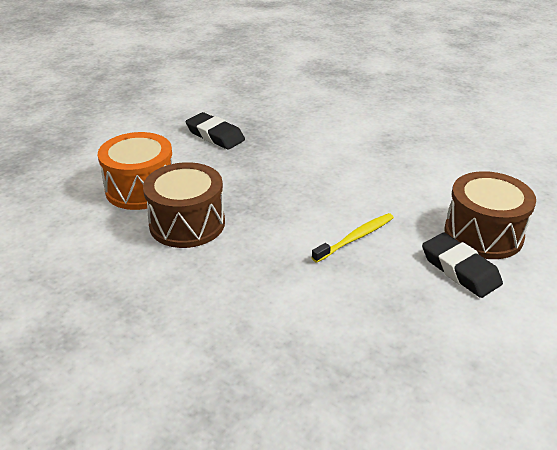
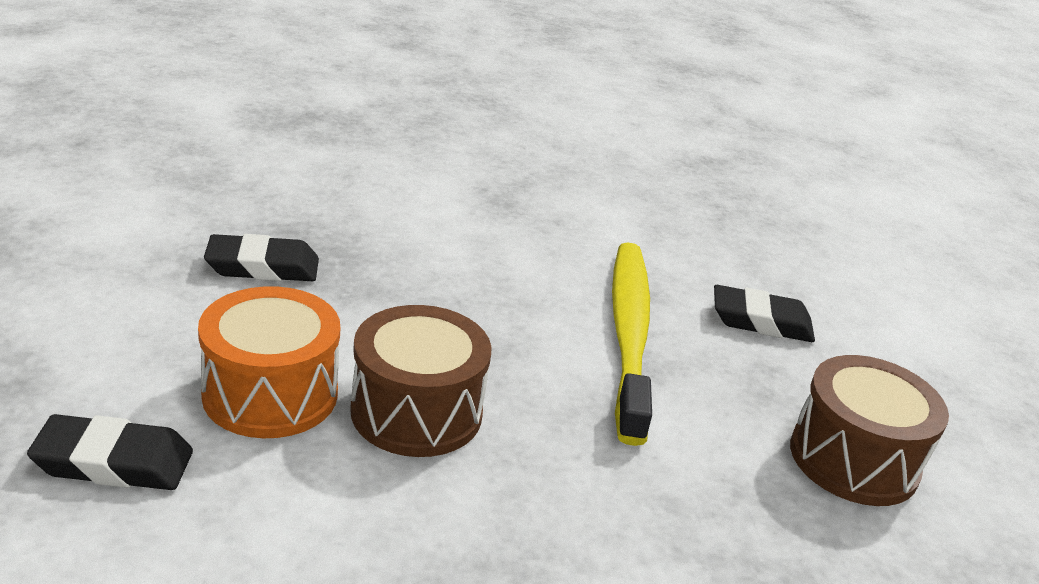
camera: 50 degrees left, 5 degrees down
yellow toothbrush [312,213,394,263] -> yellow toothbrush [612,242,652,446], size x2.07
brown drum [444,171,536,259] -> brown drum moved to [790,355,949,506]
none -> black eraser [27,414,193,490]

